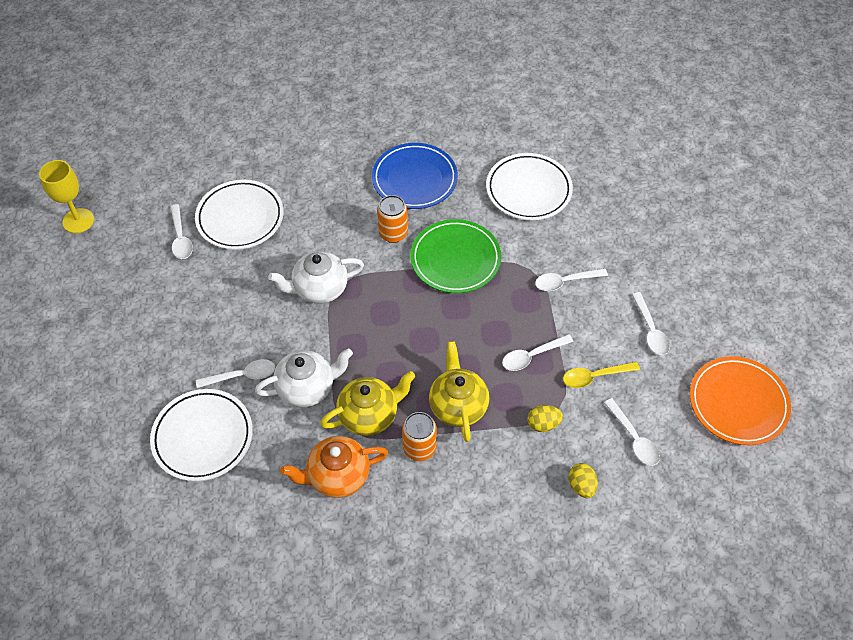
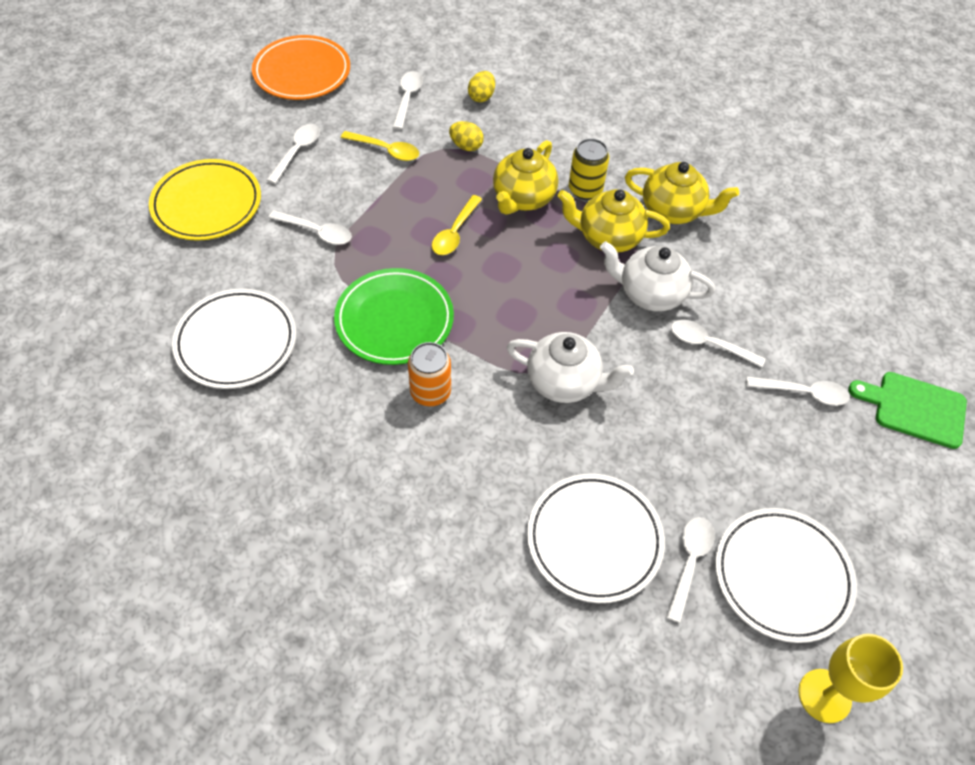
camera: 145 degrees left, 0 degrees up
white plate [150,389,253,482] -> white plate moved to [715,508,857,643]
orange teapot [280,436,388,498] -> yellow teapot [625,162,739,224]
blue plate [372,143,458,209] -> none
orange can [402,412,437,461] -> yellow can [569,138,609,200]
white spoon [502,334,574,371] -> white spoon moved to [746,376,850,406]
none -> yellow plate [149,159,261,241]
none -> yellow spoon [432,195,482,255]
none -> green cutting board [848,372,967,449]

